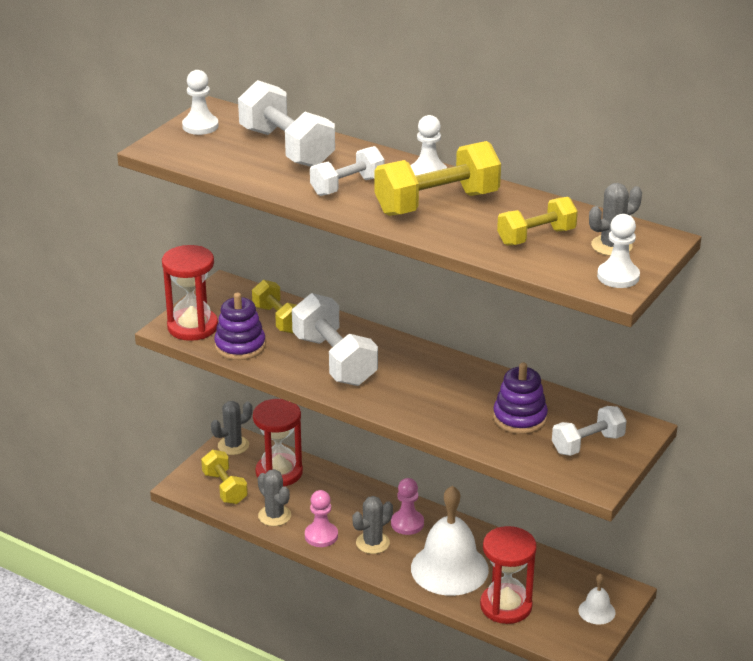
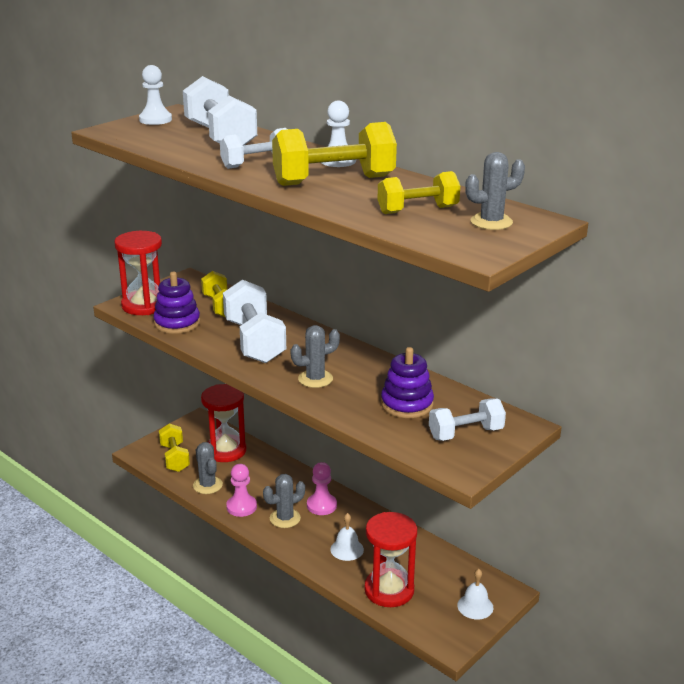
camera: 10 degrees right, 5 degrees down
grey cactus [211,401,253,455] -> grey cactus moved to [291,325,340,388]
white bell [411,485,489,596] -> white bell [330,513,364,561], size x0.46
white pawn [597,214,640,288] -> none

